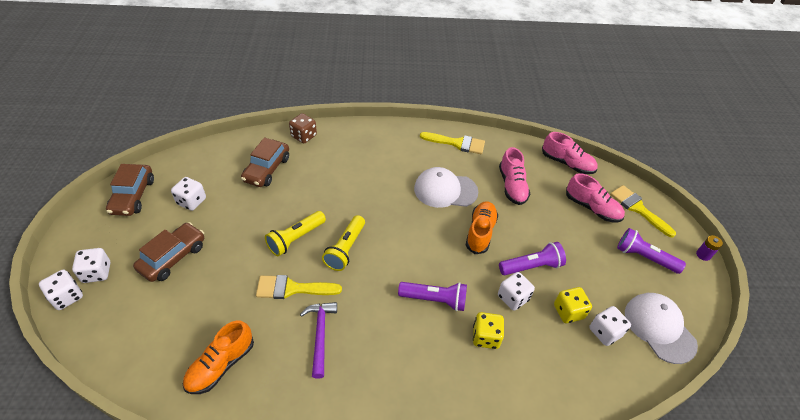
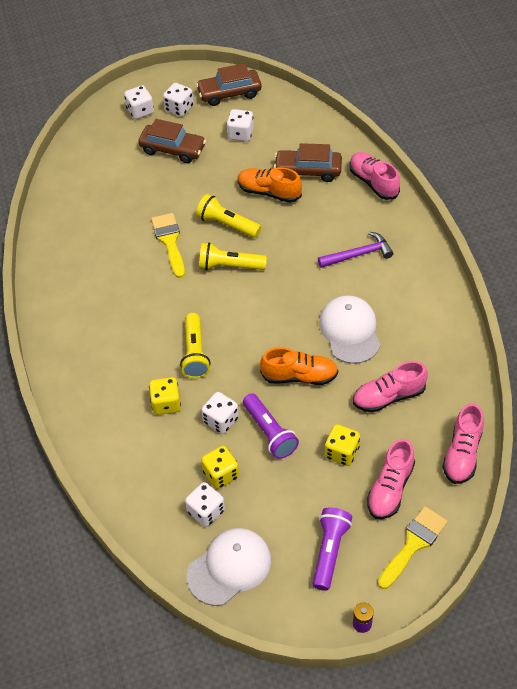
camera: 80 degrees right, 5 degrees up
white dice [39,270,83,310] -> white dice moved to [163,83,193,117]
orange shoe [183,320,254,394] -> orange shoe moved to [238,167,302,203]
brown dice [289,113,317,143] -> pink shoe [349,152,400,200]
purple hammer [300,302,337,379] -> purple hammer moved to [318,232,393,268]
purple flashlight [398,282,467,311] -> yellow flashlight [180,313,211,378]
yellow brush [420,132,485,154] -> none
none -> yellow dice [325,424,360,466]

